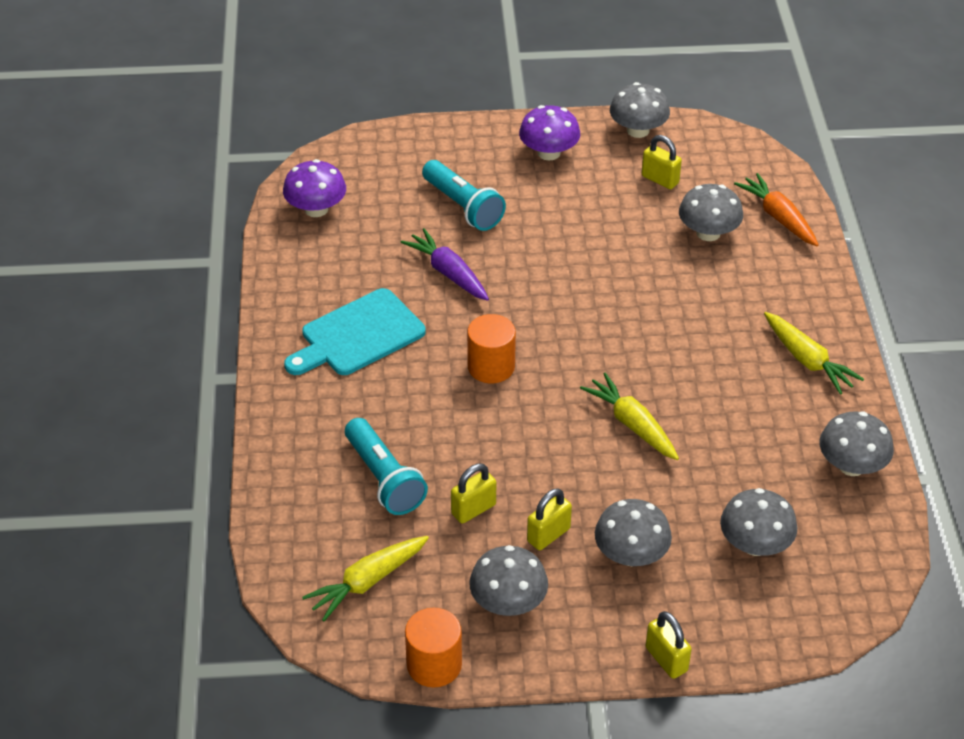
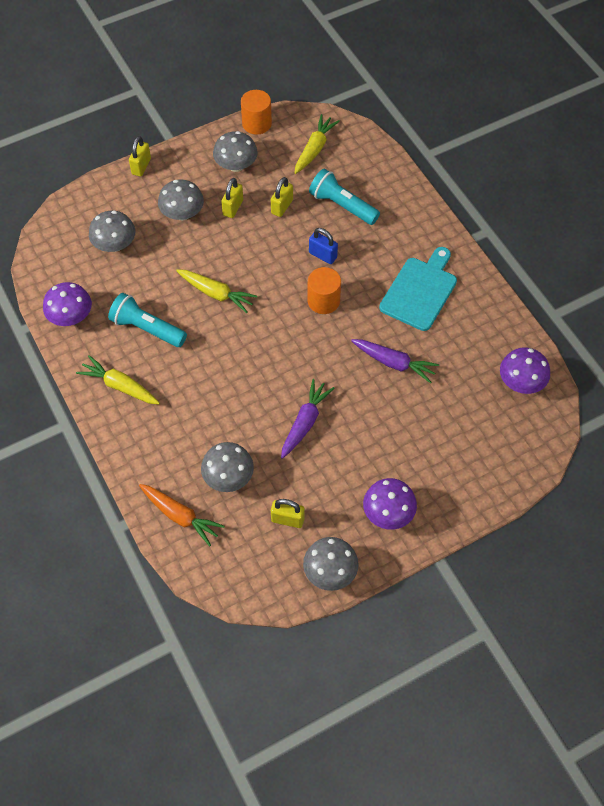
camera: 155 degrees right, 15 degrees up
turquoise flashlight [422,160,506,231] -> turquoise flashlight moved to [108,293,187,347]
yellow padlock [646,611,692,679] -> yellow padlock turned 75 degrees clockwise [129,136,151,177]
grey mushroom [820,411,894,476] -> purple mushroom [43,282,92,326]
none -> purple carrot [281,379,334,459]
none -> blue padlock [309,228,338,264]

